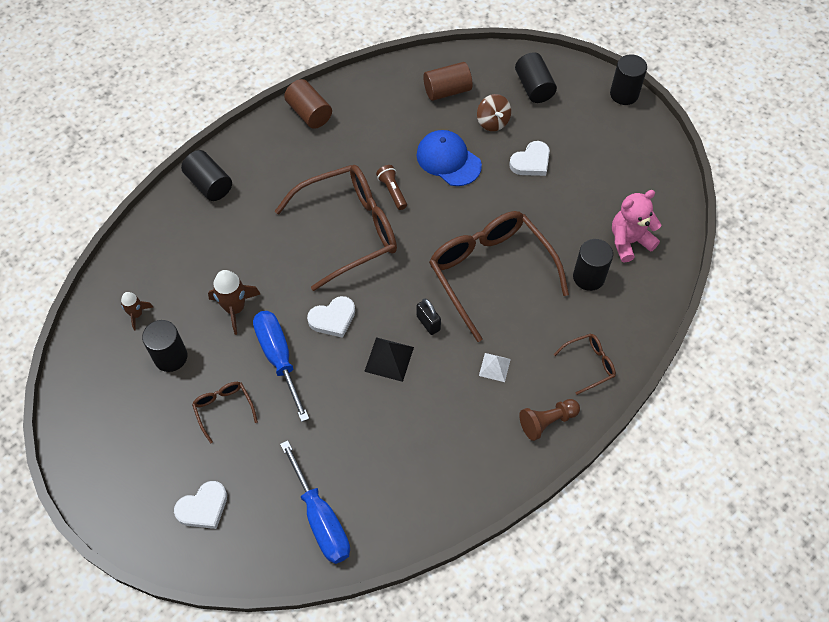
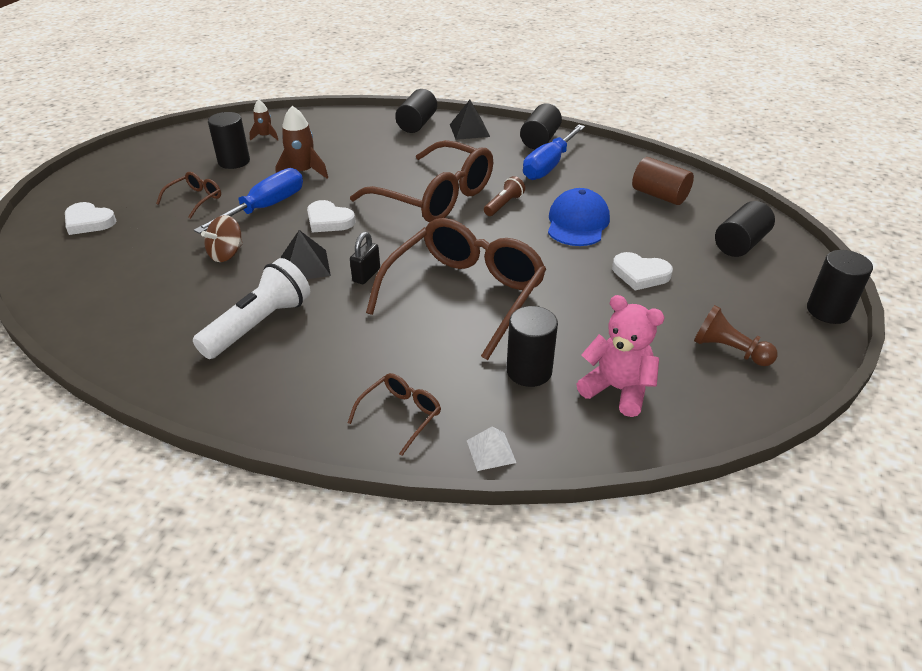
camera: 60 degrees right, 20 degrees down
blue screwdriver [280,440,350,564] -> blue screwdriver moved to [523,125,585,180]
brown cylinder [284,79,332,129] -> black cylinder [520,103,562,149]
brown spinning top [477,94,511,131] -> brown spinning top moved to [201,215,243,262]
white pyramid [479,353,511,382] -> white pyramid moved to [467,426,516,471]
brown pawn [519,399,580,441] -> brown pawn moved to [694,305,778,366]
brown glasses [554,334,616,395] -> brown glasses turned 90 degrees counterclockwise [348,373,441,456]
none -> white flashlight [193,258,310,359]
none -> black pyramid [450,100,490,140]

